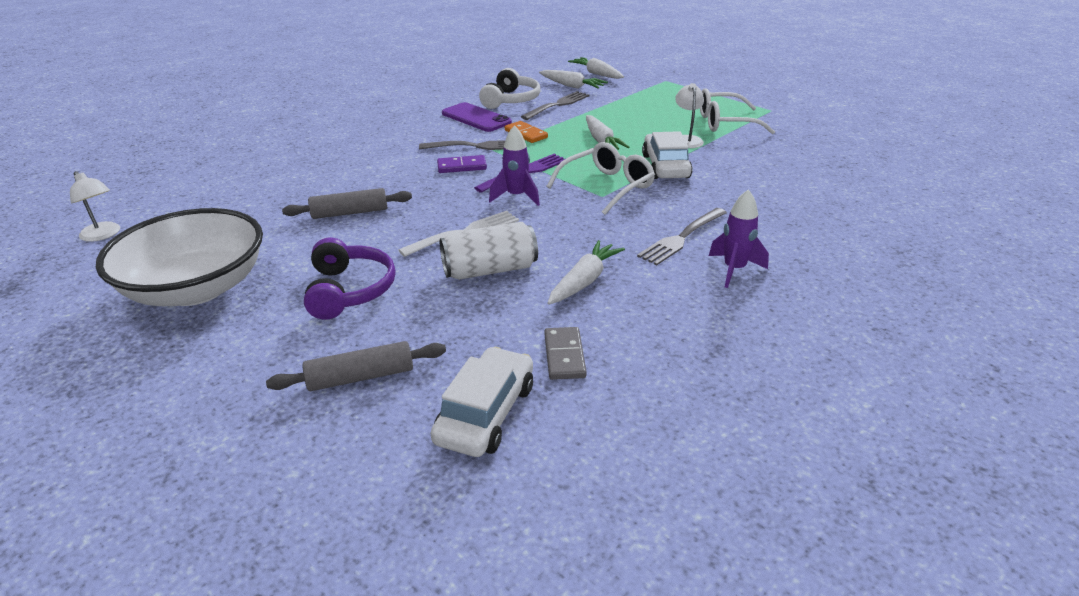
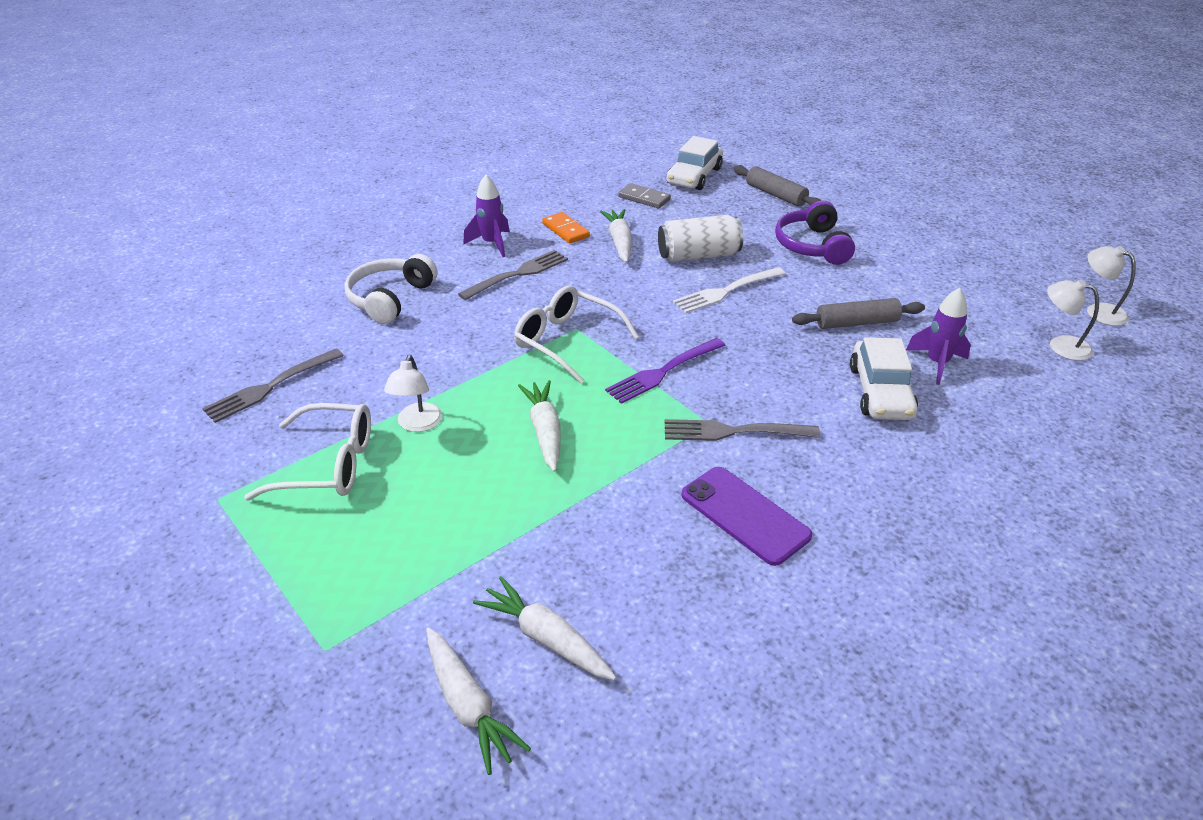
camera: 175 degrees left, 5 degrees up
white bowl [96,208,263,306] -> none
grey rolling pin [266,341,446,391] -> grey rolling pin turned 60 degrees clockwise [733,165,821,207]
purple domino [437,155,487,173] -> none
white headphones [479,68,541,109] -> white headphones moved to [345,254,437,324]
purple rocket [489,125,540,206] -> purple rocket moved to [906,288,971,385]
orange domino [505,121,548,143] -> orange domino moved to [542,212,590,244]
grey fork [521,91,590,120] -> grey fork moved to [202,348,344,423]
grey domino [544,327,587,380] -> grey domino turned 60 degrees counterclockwise [618,183,671,208]
white glasses [546,142,655,215] -> white glasses turned 75 degrees clockwise [514,286,639,384]
white carrot [547,240,625,305] -> white carrot turned 135 degrees clockwise [600,209,632,263]
white car [642,131,693,179] -> white car moved to [850,337,918,420]
none -> white lamp [1047,280,1099,361]

